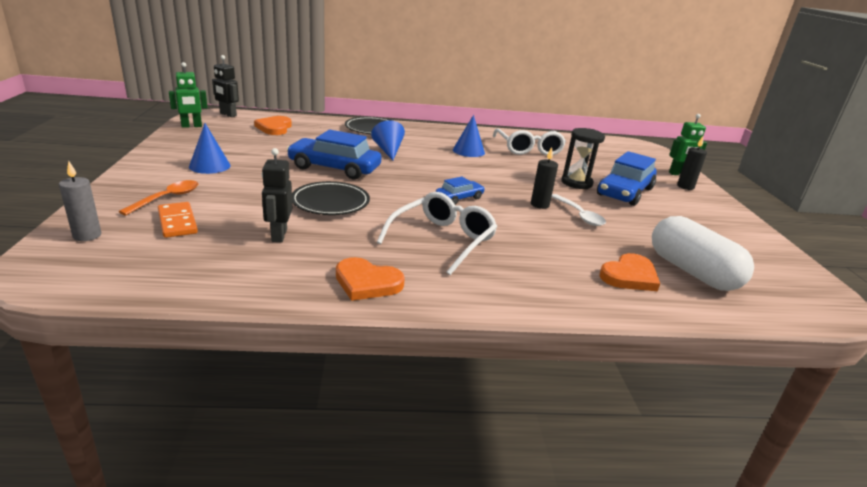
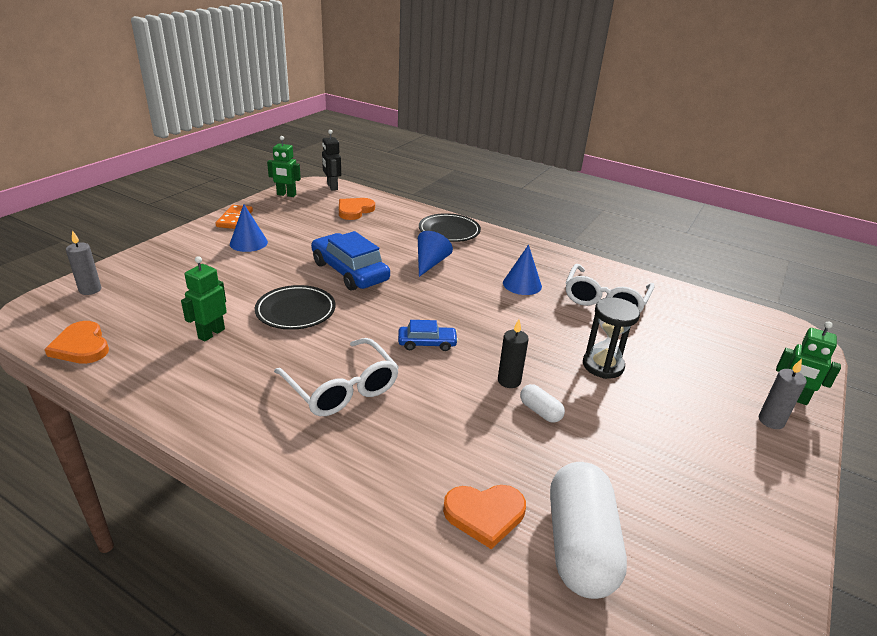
camera: 35 degrees right, 5 degrees up
orange spoon [118,180,198,215] -> none
orange domino [158,202,198,238] -> orange domino moved to [216,205,253,229]
black robot [262,148,292,242] -> green robot [181,256,227,341]
orange heart [336,257,405,301] -> orange heart moved to [44,321,109,364]
white glasses [377,192,497,275] -> white glasses turned 75 degrees clockwise [274,338,399,416]
white spoon [552,194,606,226] -> white capsule [520,384,565,423]
blue car [597,151,657,206] -> none
black candle [677,136,707,190] -> grey candle [759,359,807,429]

